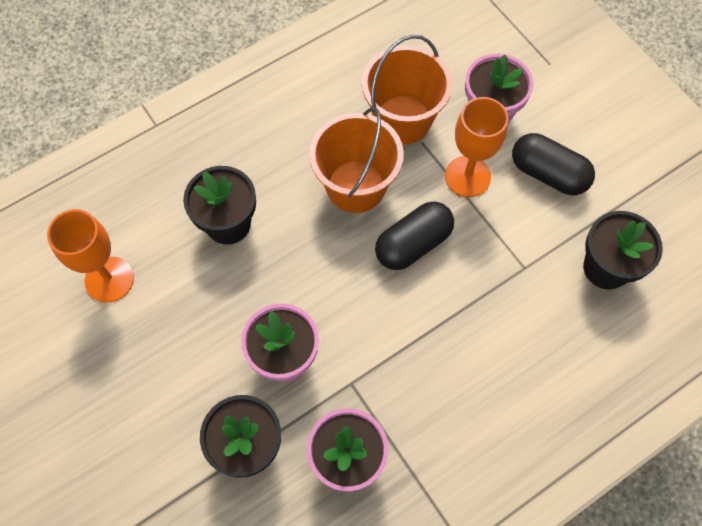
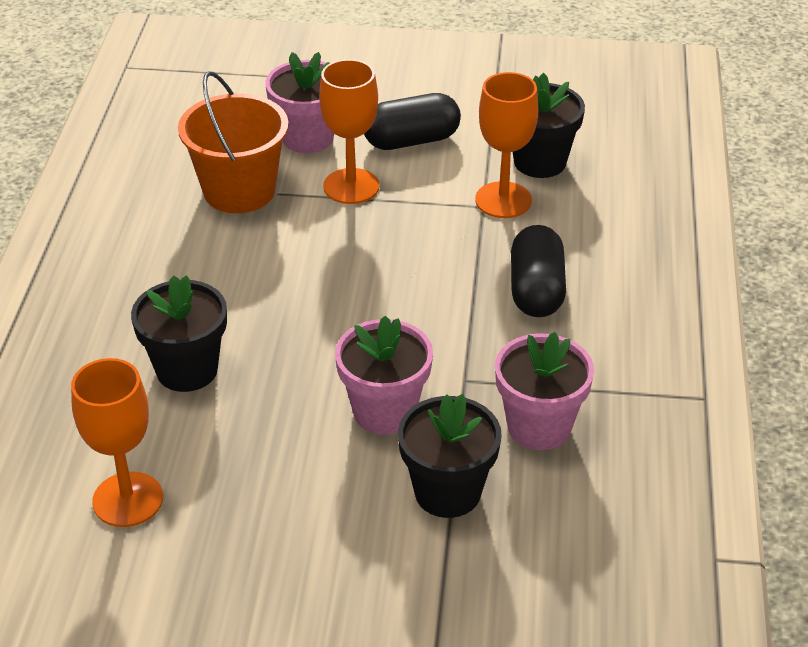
camera: 50 degrees left, 25 degrees down
orange bucket [309,107,404,213] -> none
black capsule [375,201,454,270] -> black capsule moved to [511,225,566,317]
none -> orange goblet [475,72,539,218]

